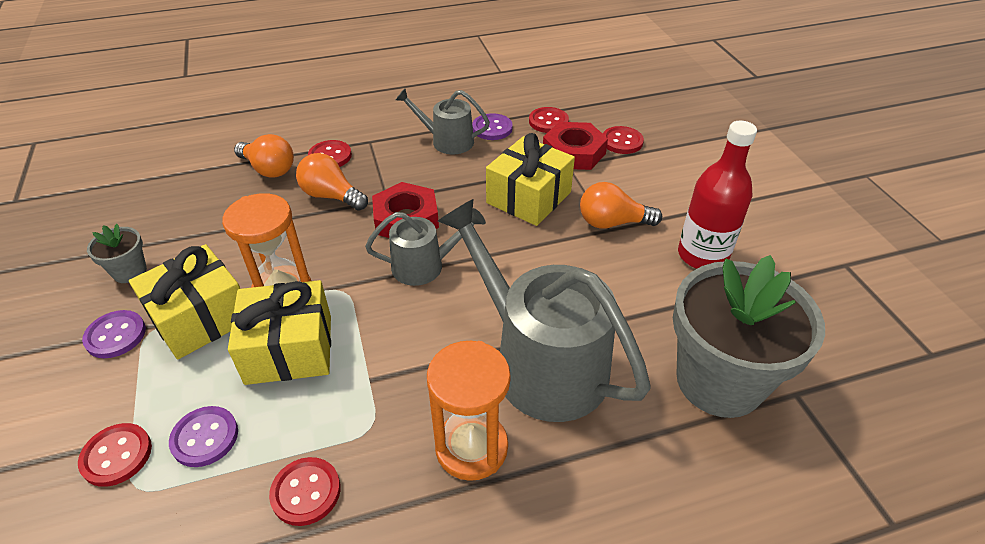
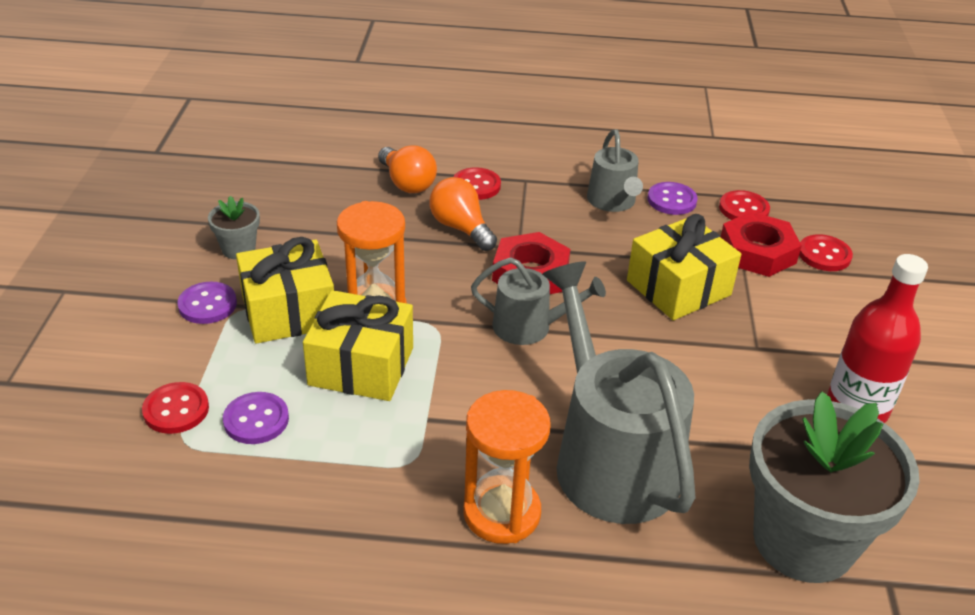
camera: 20 degrees right, 5 degrees down
red button [269,457,341,526] -> none
grey watering can [396,88,490,154] -> grey watering can turned 135 degrees counterclockwise [587,130,643,212]
orange light bulb [580,182,662,229] -> none

